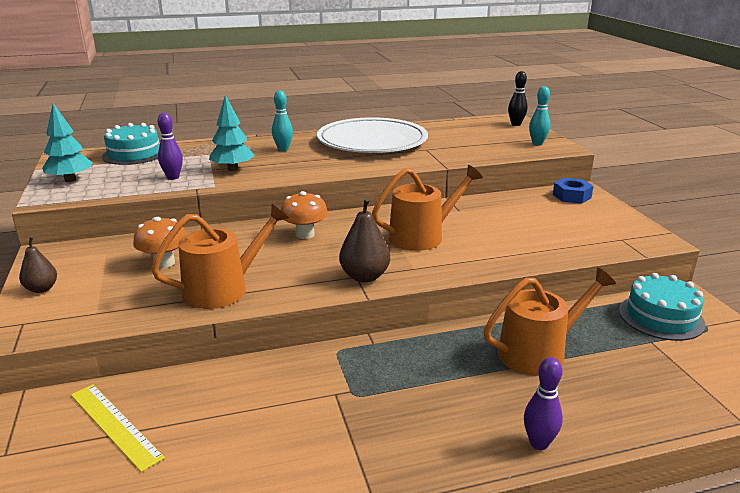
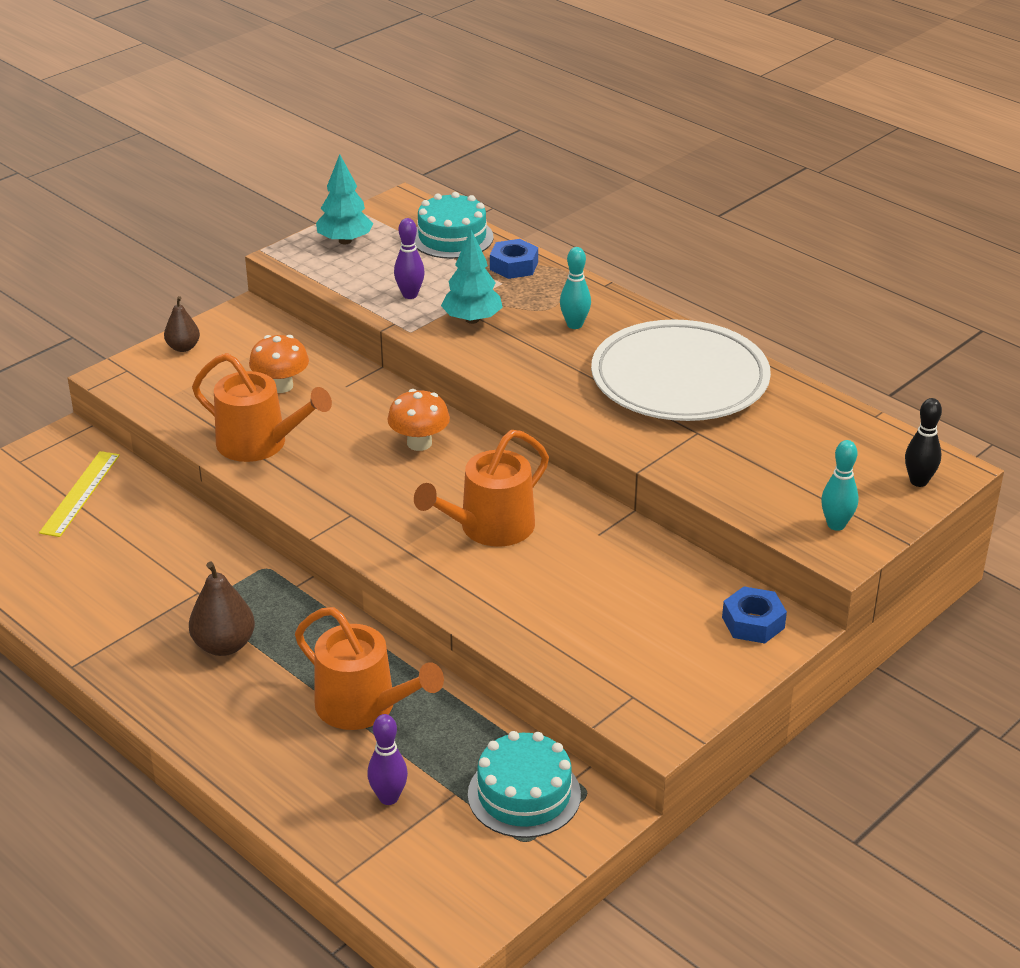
camera: 60 degrees right, 10 degrees up
brown pear [339,197,390,282] -> brown pear moved to [189,562,255,656]
orange watering can [372,165,483,251] -> orange watering can turned 105 degrees clockwise [414,430,549,547]
purple bowling pin [524,357,563,450] -> purple bowling pin moved to [367,714,408,805]
none -> blue nut [490,239,538,279]

